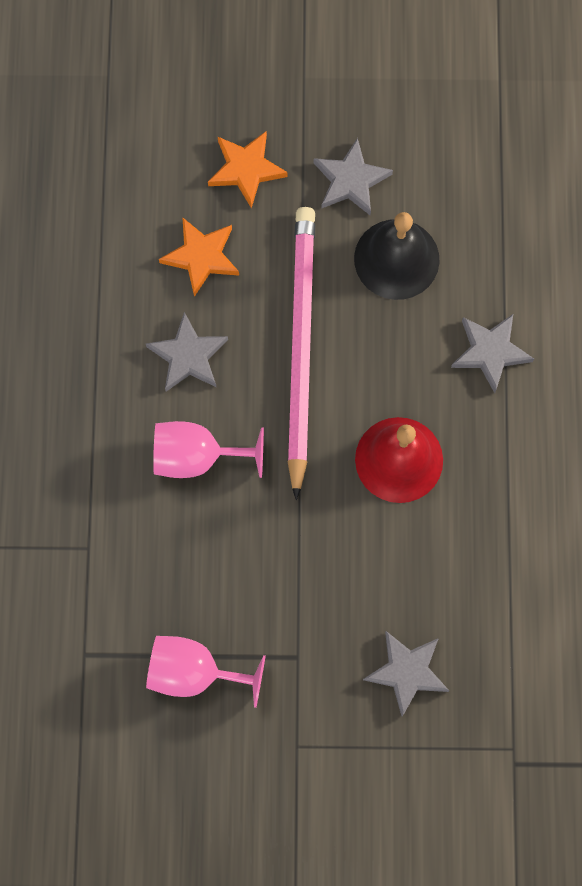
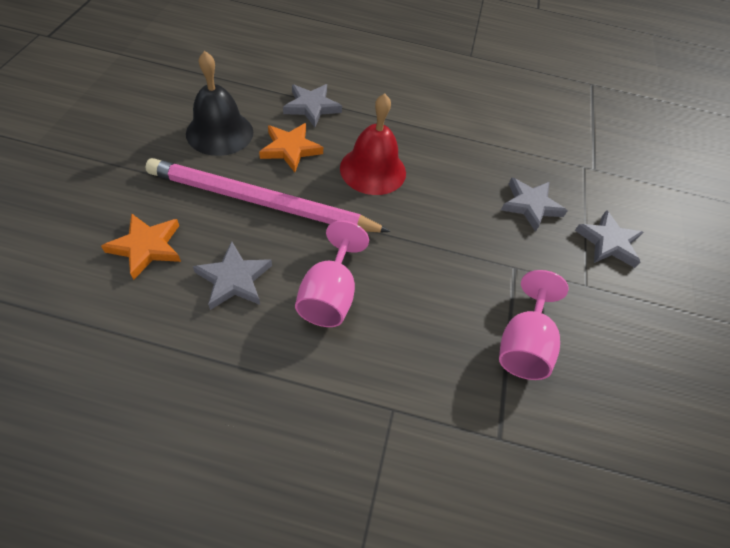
camera: 85 degrees left, 20 degrees down
orange star [208,131,288,209] -> orange star moved to [259,123,323,172]
grey star [314,138,393,216] -> grey star moved to [575,210,643,268]

